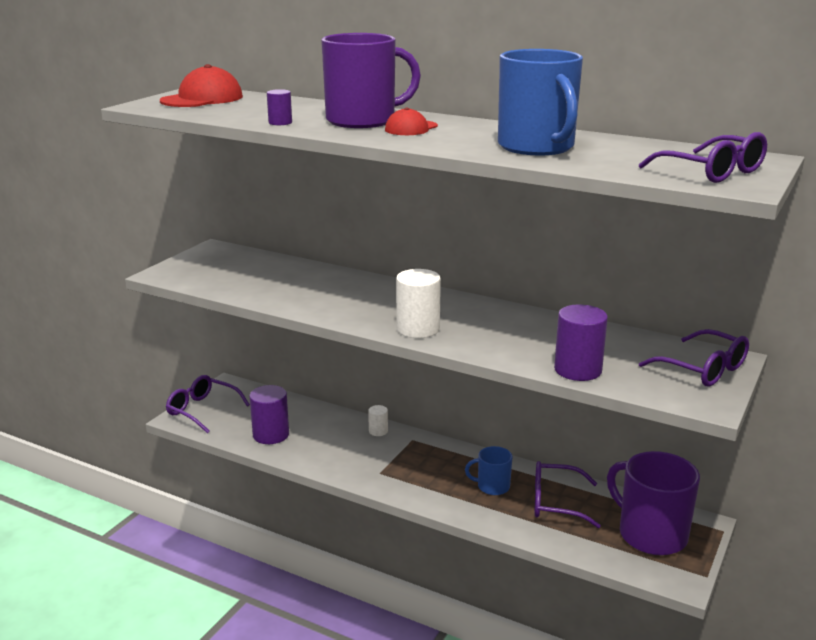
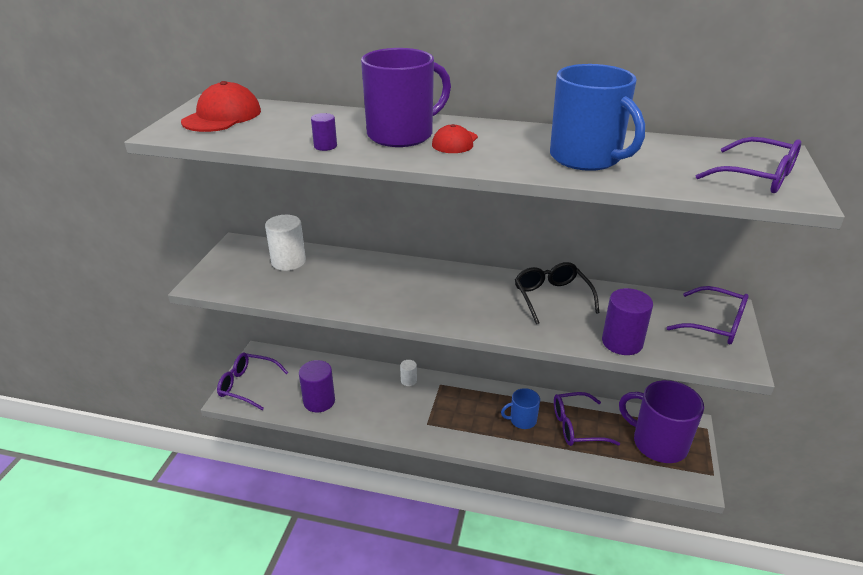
camera: 15 degrees left, 10 degrees up
white cylinder [396,269,441,338] -> white cylinder moved to [265,215,306,271]
none -> black glasses [515,262,599,324]

